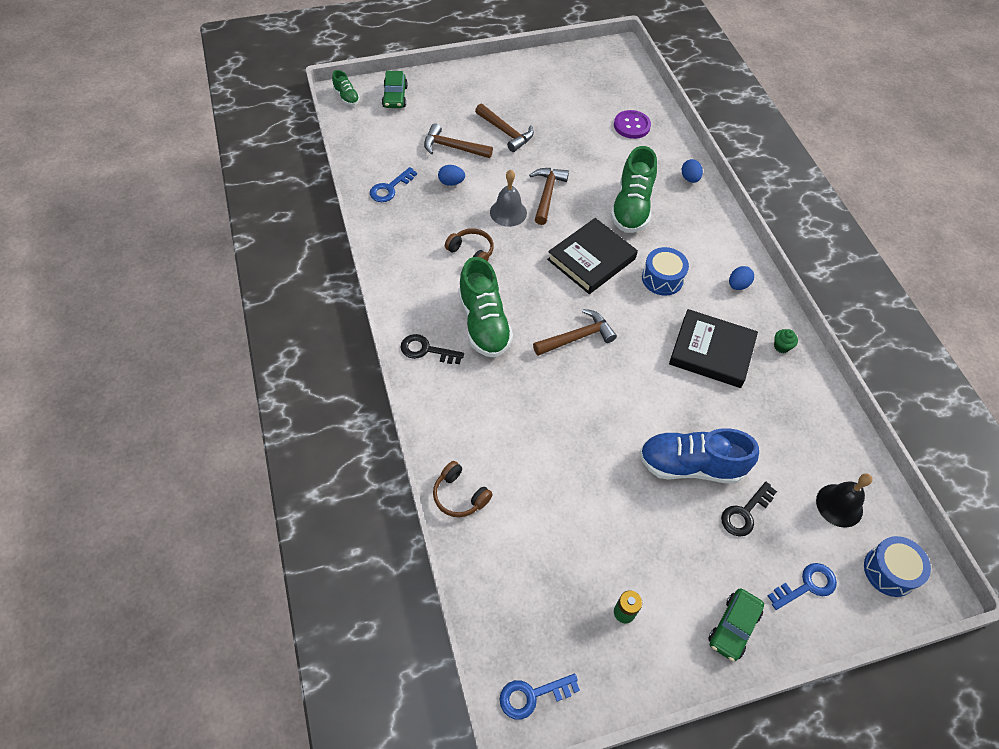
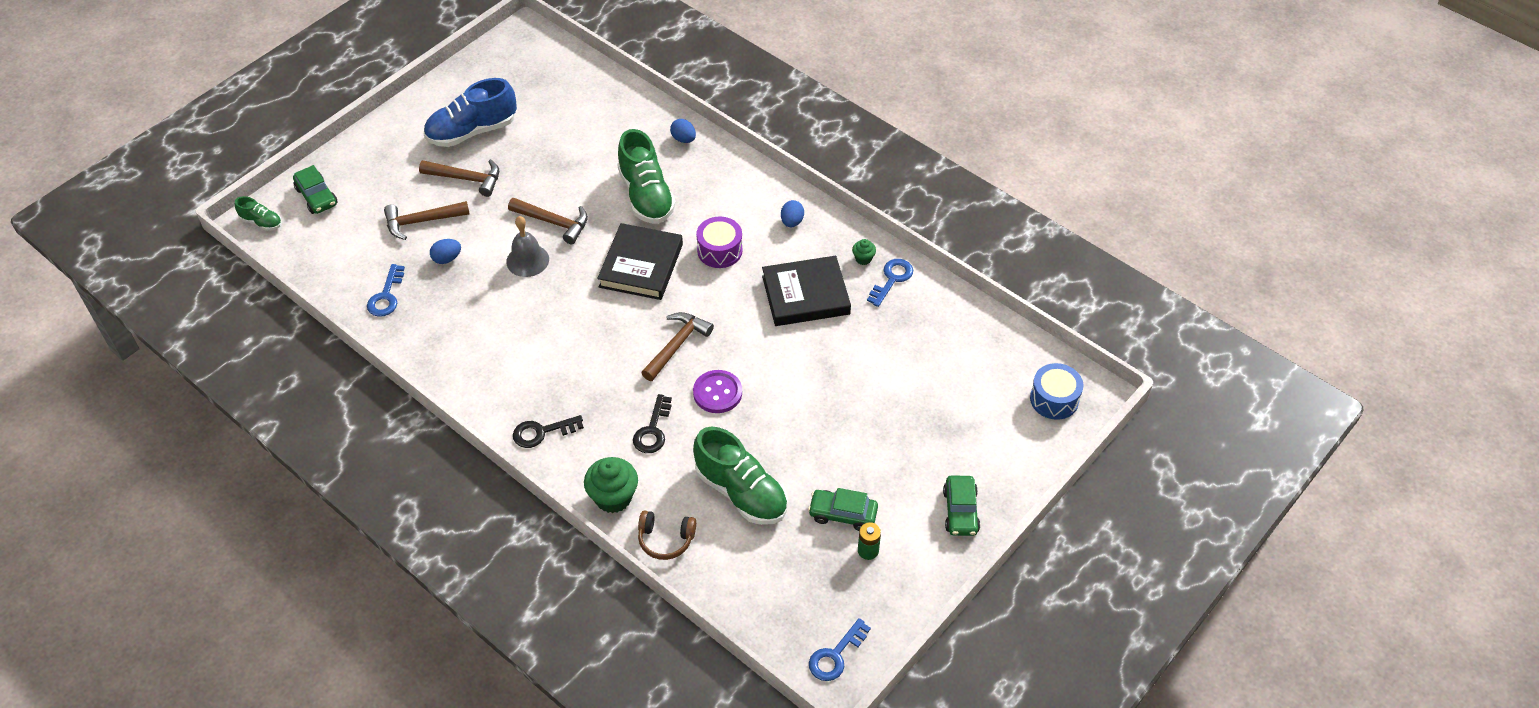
camera: 30 degrees left, 5 degrees down
brown headphones [445,228,494,261] -> none
green shoe [458,257,513,358] -> green shoe moved to [693,427,788,525]
brown hammer [529,168,569,225] -> brown hammer turned 135 degrees clockwise [508,198,588,244]
purple button [614,110,651,139] -> purple button moved to [693,370,742,413]
blue shoe [639,428,759,484] -> blue shoe moved to [424,78,517,147]
blue drum [642,247,689,296] -> purple drum [696,217,743,268]
black key [721,482,777,537] -> black key moved to [633,394,672,453]
blue key [768,563,837,610] -> blue key moved to [867,259,913,307]
black bell [816,473,872,528] -> none
none -> green cupcake [584,457,638,513]
none -> green car [808,488,878,531]

